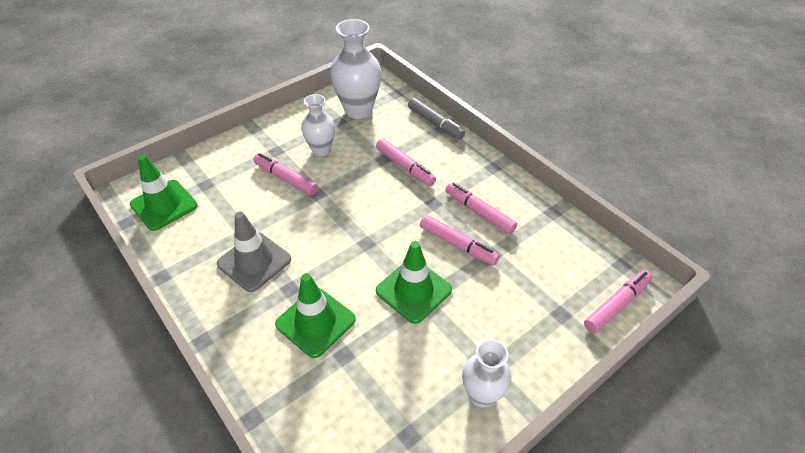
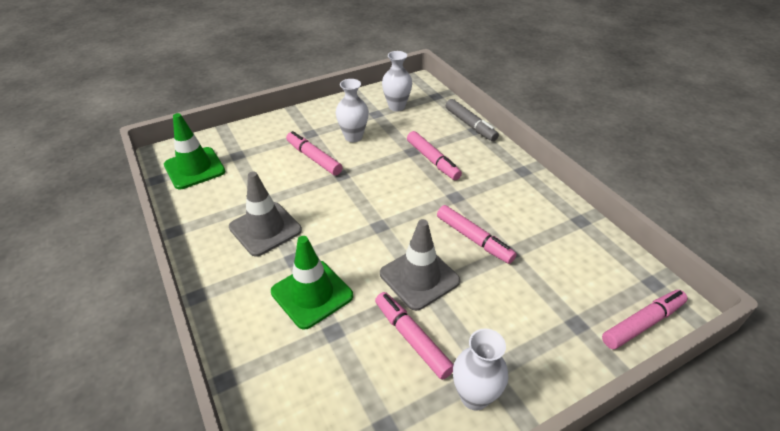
camera: 10 degrees right, 5 degrees down
white vase [330,19,381,119] -> white vase [382,51,412,111], size x0.62
green traffic cone [376,241,452,324] -> grey traffic cone [380,219,460,311]
pink marker [445,182,517,234] -> pink marker moved to [375,292,454,380]

